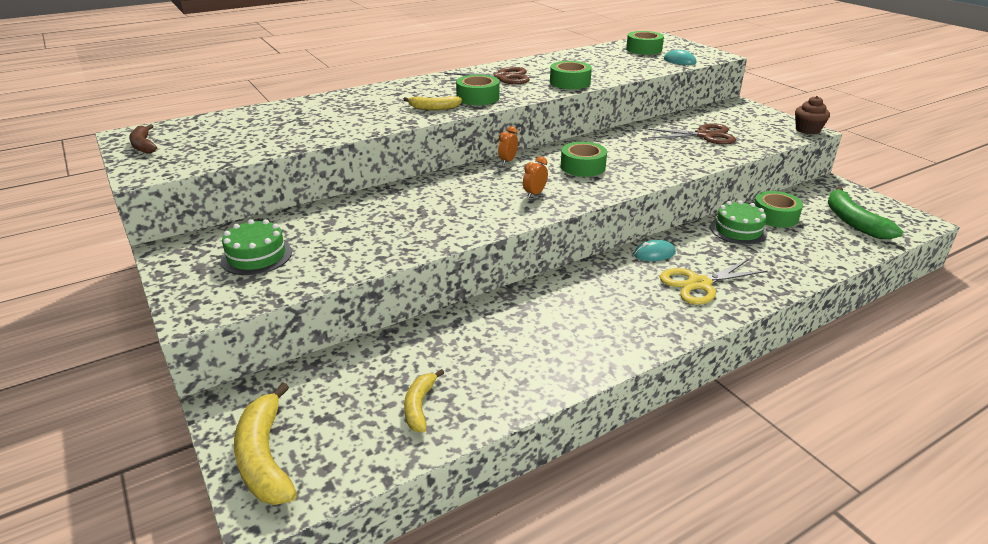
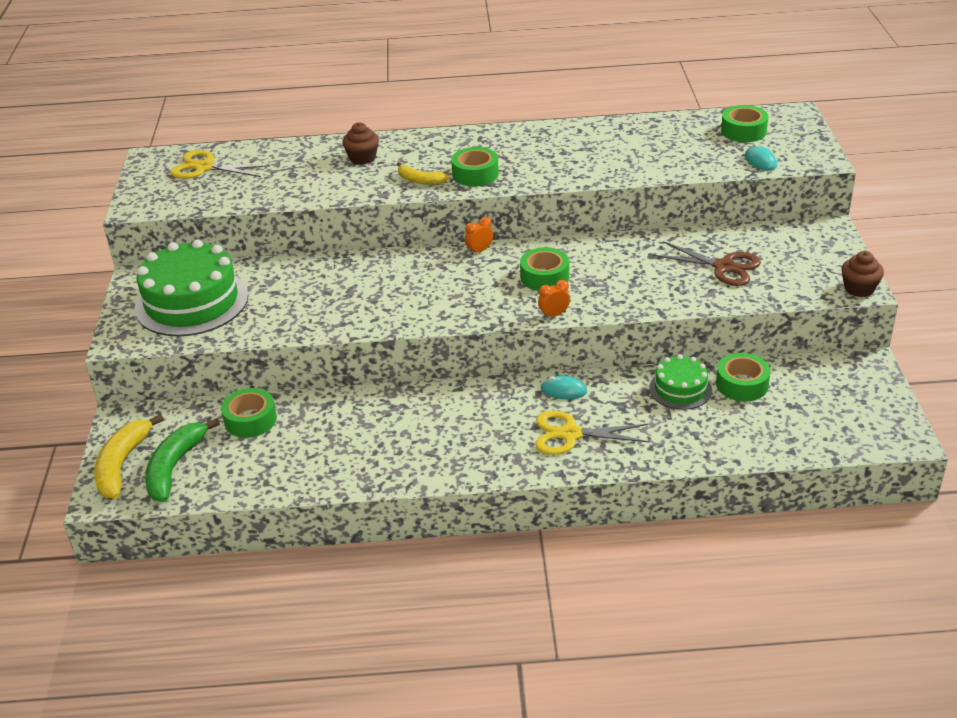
camera: 30 degrees right, 5 degrees up
brown banana [129,124,157,154] -> none
green cake [221,219,292,275] -> green cake [135,239,248,336], size x1.90
yellow banana [404,369,444,432] -> none
brown scissors [445,67,530,84] -> none
orange clock [523,157,548,198] -> orange clock moved to [538,280,570,319]
green tape [550,61,592,89] -> green tape moved to [221,388,277,438]
green banana [828,186,903,239] -> green banana moved to [145,418,220,502]
none -> yellow scissors [170,150,270,179]
none -> brown cupcake [342,123,379,165]

